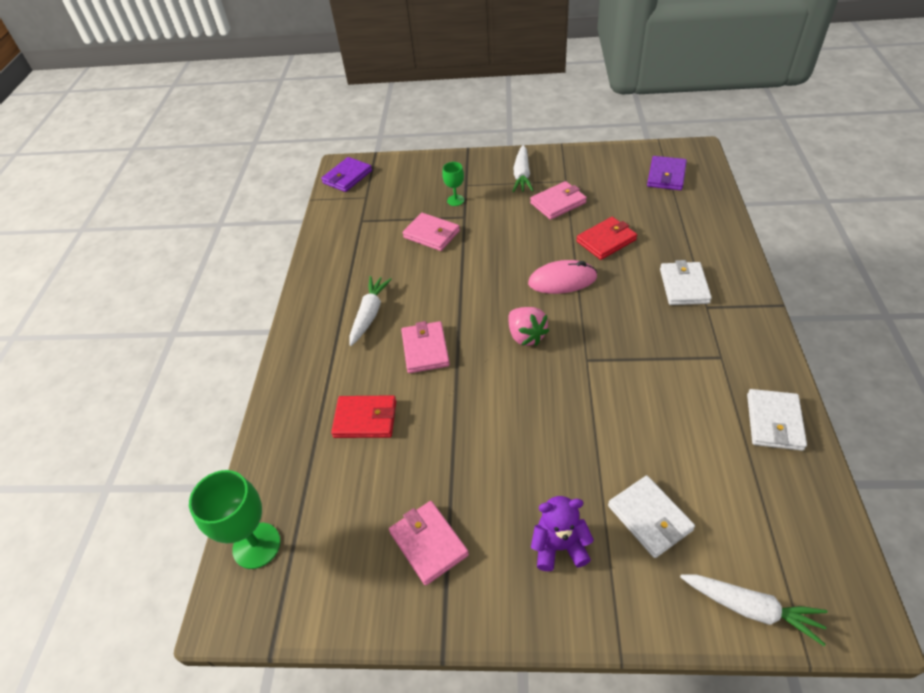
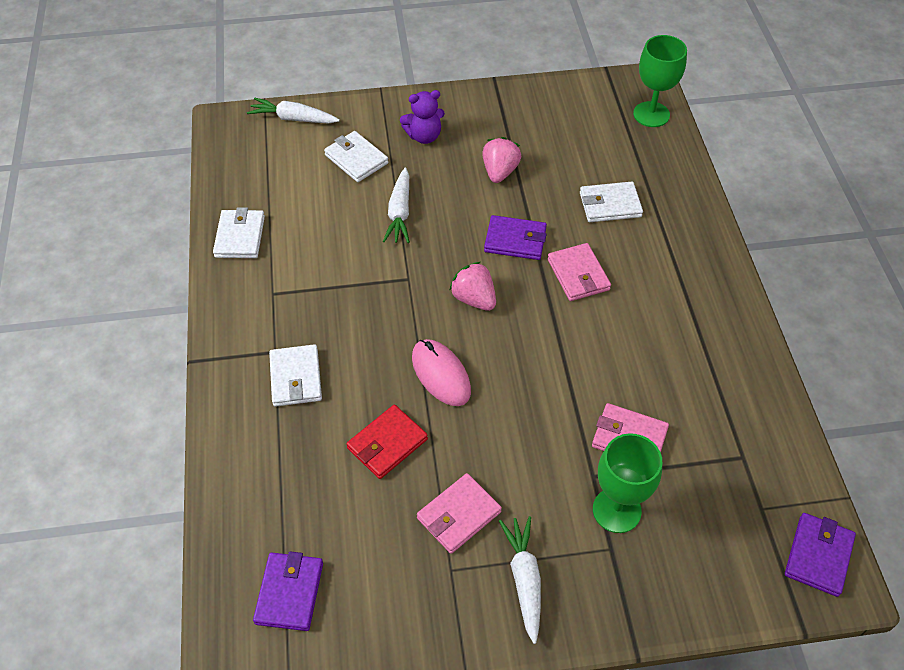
camera: 165 degrees right, 5 degrees up
red wallet [331,395,396,438] -> white wallet [580,182,643,222]
white carrot [349,276,392,346] -> white carrot moved to [383,167,410,243]
pink wallet [389,501,469,586] -> none
green goblet [442,162,464,206] -> green goblet [593,433,662,533], size x1.80
pink mouse [528,260,597,294] -> pink mouse turned 75 degrees clockwise [412,339,471,406]
none -> pink strawberry [482,137,521,183]
none -> purple wallet [484,215,547,260]

